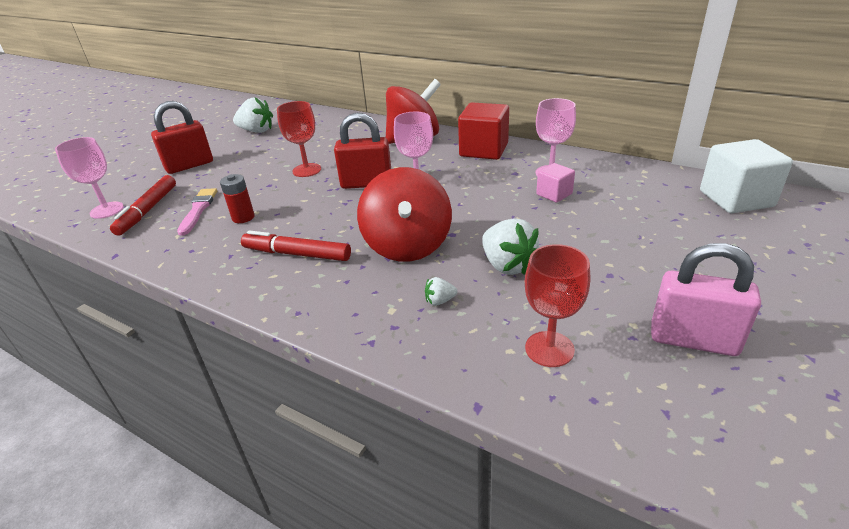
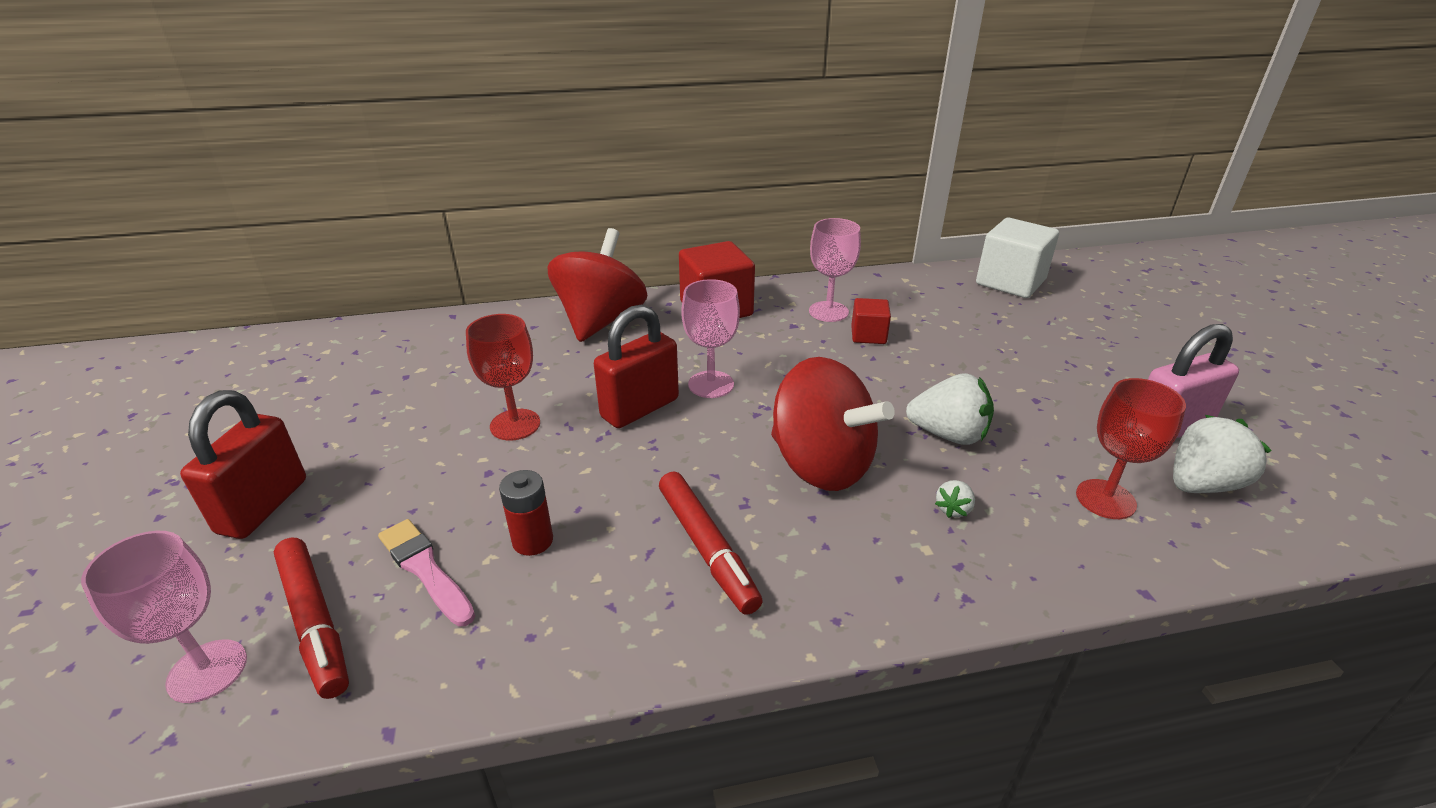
camera: 45 degrees left, 0 degrees up
white strawberry [233,98,273,133] -> white strawberry moved to [1173,415,1272,493]
red marker [241,231,351,261] -> red marker turned 90 degrees counterclockwise [659,472,763,615]
pink cube [536,163,575,203] -> red cube [851,298,891,344]

